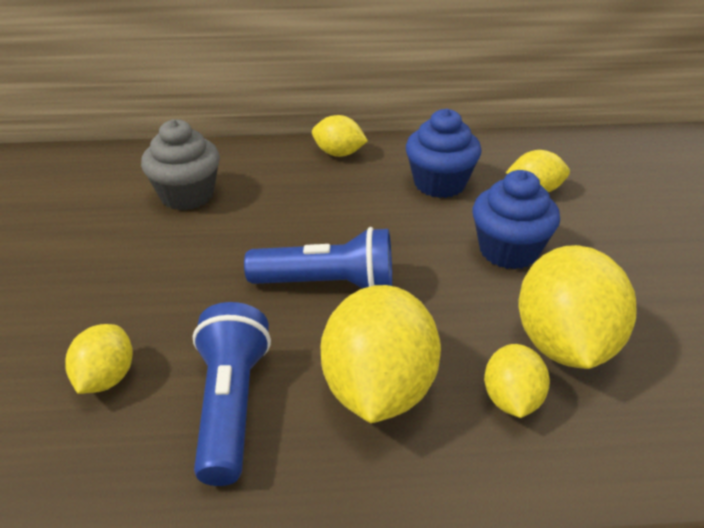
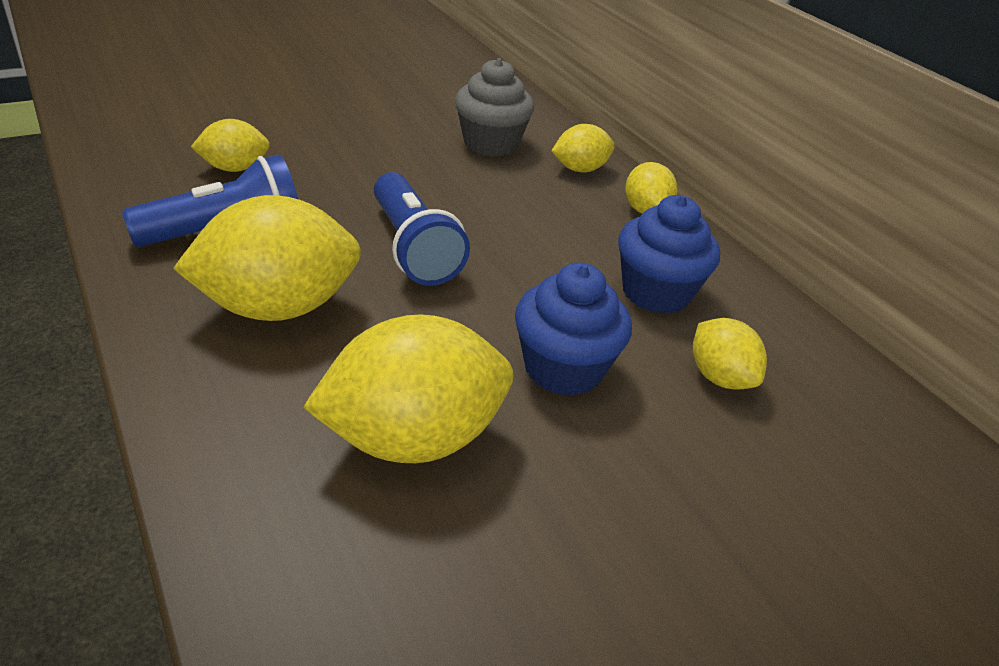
camera: 60 degrees right, 0 degrees up
yellow lemon [484,344,550,418] -> yellow lemon moved to [552,124,615,172]

